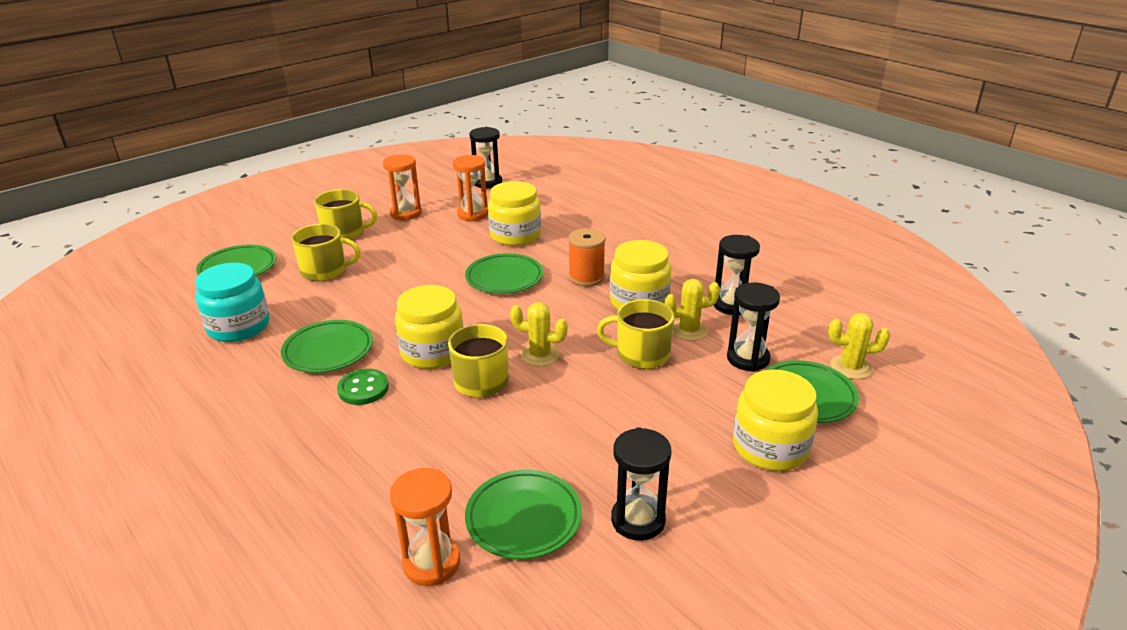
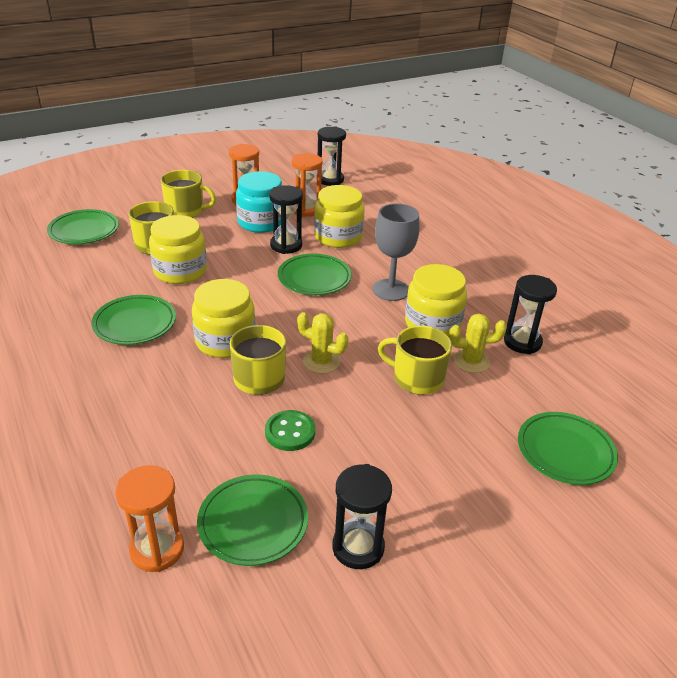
camera: 10 degrees right, 5 degrees up
turquoise jar [195,263,270,342] -> turquoise jar moved to [236,171,282,233]
green button [337,369,389,405] -> green button moved to [265,410,315,451]
orange spool [568,229,606,286] -> grey goblet [373,203,420,301]
black hourglass [727,283,780,372] -> black hourglass moved to [269,185,303,254]
yellow jar [733,369,818,471] -> yellow jar moved to [149,215,207,284]
yellow cactus [828,313,890,379] -> none

